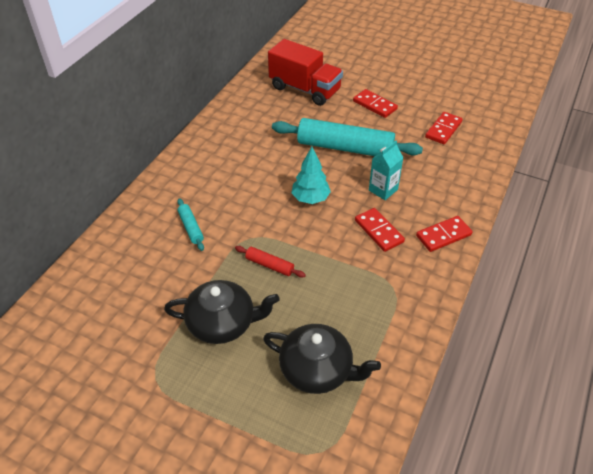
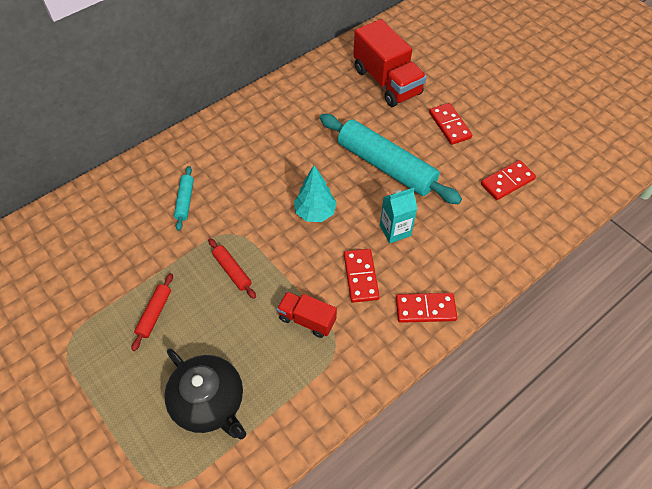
camera: 25 degrees right, 10 degrees up
black teapot [164,280,279,344] -> red rolling pin [132,273,173,351]
none -> red truck [277,291,337,338]

